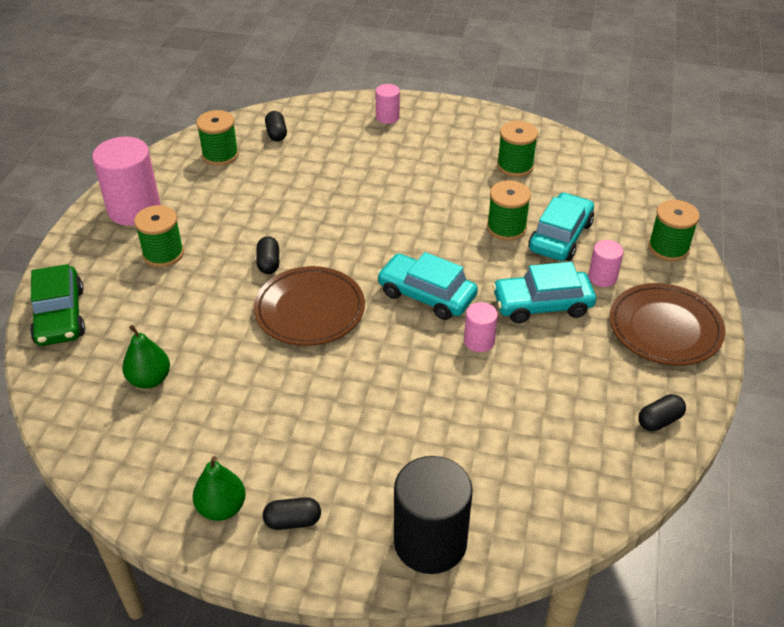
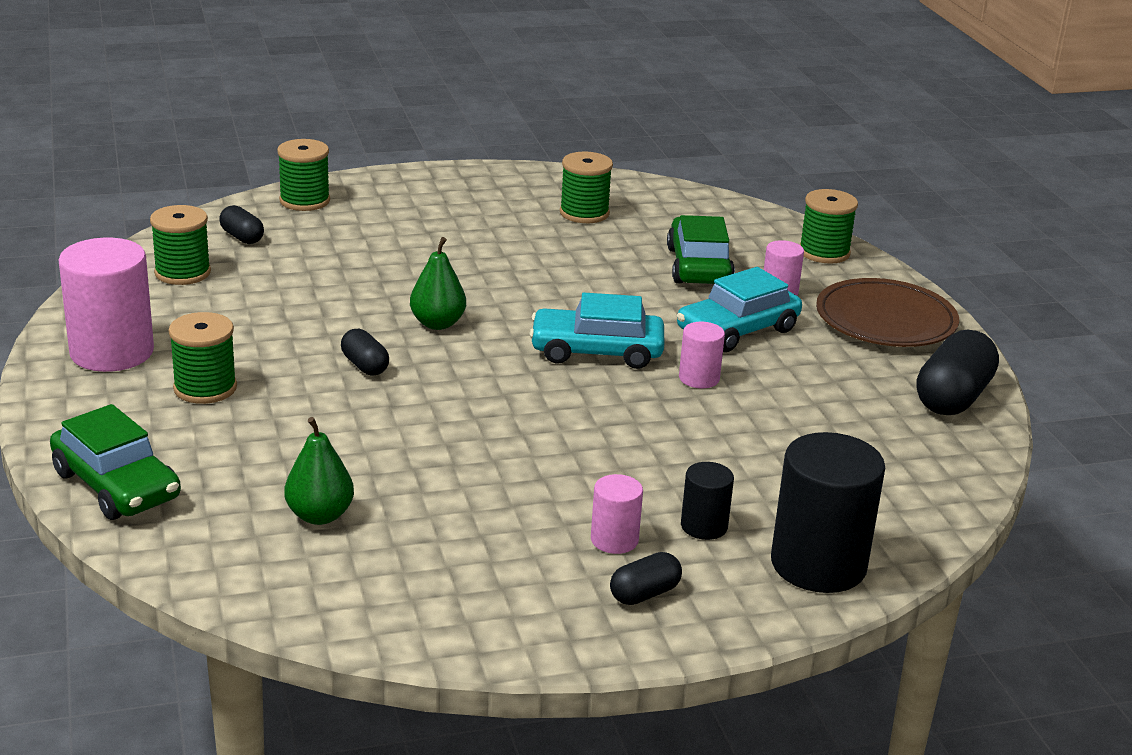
camera: 30 degrees left, 15 degrees down
green pear [193,456,246,521] -> green pear moved to [410,237,466,330]
brown plate [254,266,365,346] -> none
pink cylinder [376,84,400,124] -> pink cylinder moved to [591,474,643,554]
green spool [487,180,531,241] -> green spool moved to [277,139,330,211]
turquoise car [529,192,594,261] -> green car [667,215,735,284]
black capsule [638,394,686,431] -> black capsule [916,329,999,415], size x1.85
none -> black cylinder [681,462,734,540]

